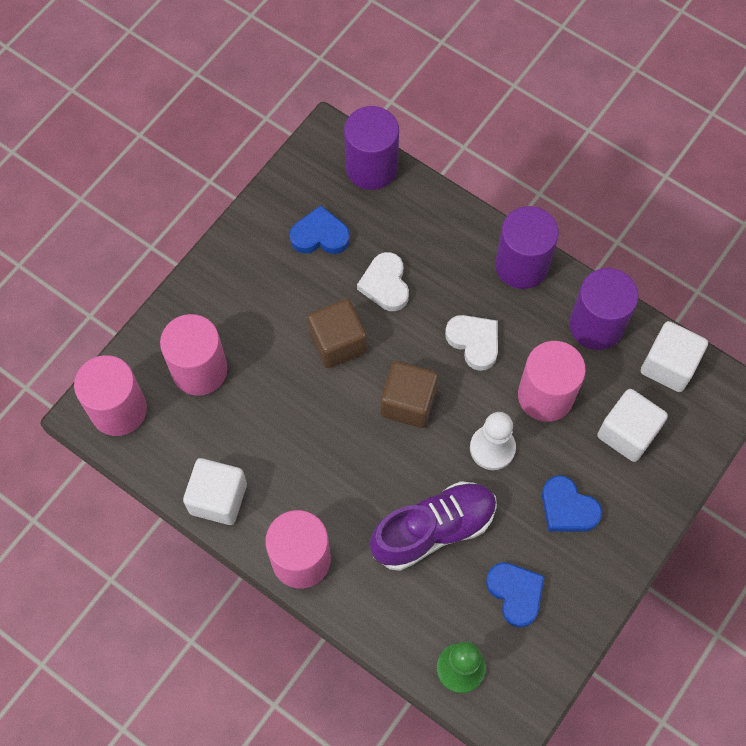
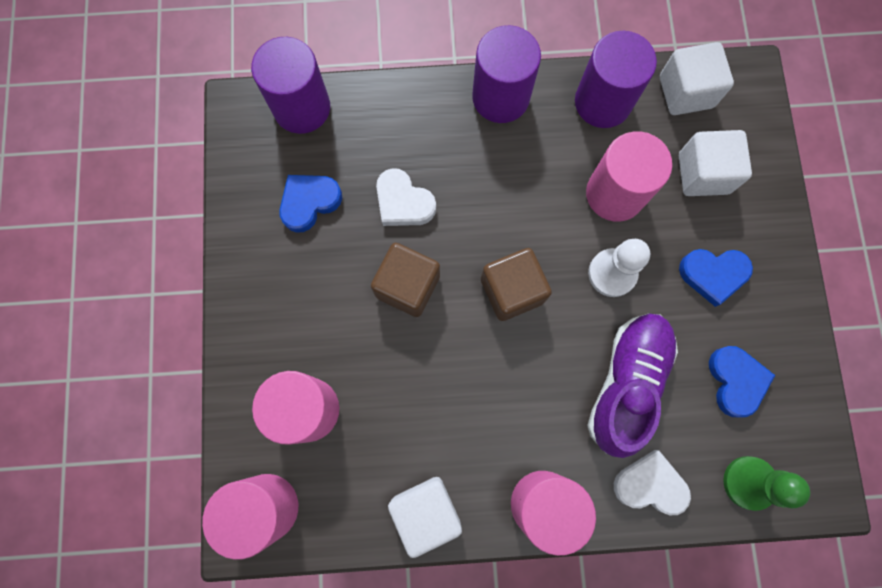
camera: 40 degrees left, 10 degrees up
white heart [445,315,498,371] -> white heart moved to [614,450,691,515]
blue heart [486,562,545,628] -> blue heart turned 60 degrees clockwise [709,346,775,418]

